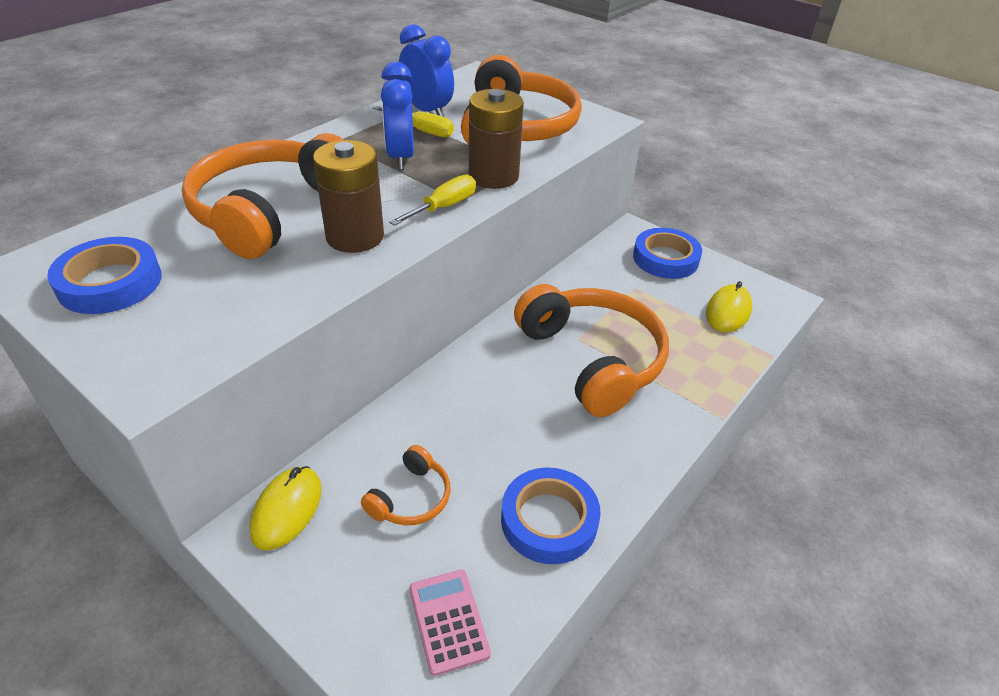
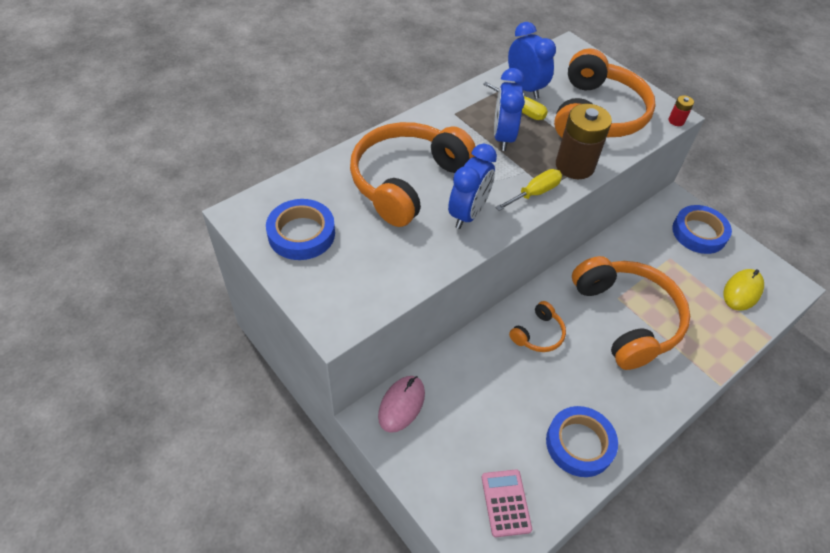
camera: 10 degrees right, 10 degrees up
yellow mouse [249,466,322,551] -> pink mouse [378,376,425,433]
brown battery [313,140,384,253] -> blue clock [448,144,497,229]
orange headphones [361,445,451,526] -> orange headphones moved to [509,301,566,352]
none -> red battery [668,95,694,126]

